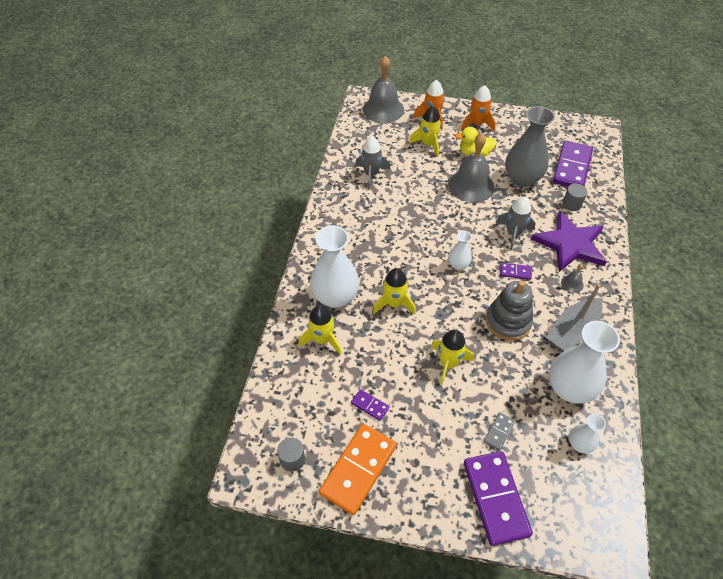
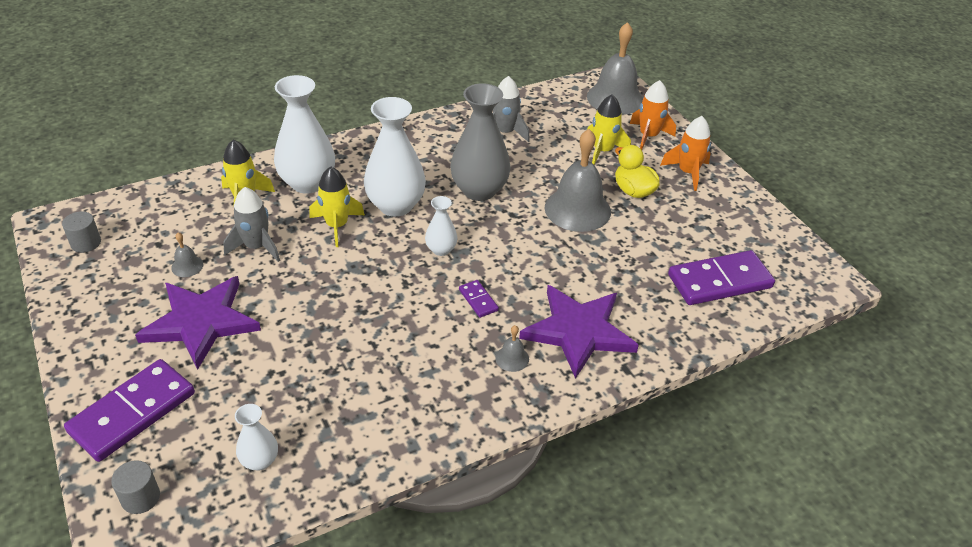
camera: 50 degrees right, 10 degrees down
orange domino [319,424,397,515] -> none
purple domino [351,389,389,421] -> grey bell [171,232,203,277]
yellow rocket [431,329,474,385] -> none
grey domino [484,412,515,451] -> none
grey stacking toy [486,281,533,341] -> none
grey rocket [495,196,536,251] -> grey rocket moved to [223,187,280,262]
grey vase [505,106,555,187] -> grey vase moved to [450,83,511,201]
grey boat [546,284,603,352] -> none
white vase [549,321,620,404] -> white vase moved to [364,97,426,217]
grey cylinder [563,184,587,211] -> grey cylinder moved to [111,460,160,514]
none -> purple star [135,276,261,370]

